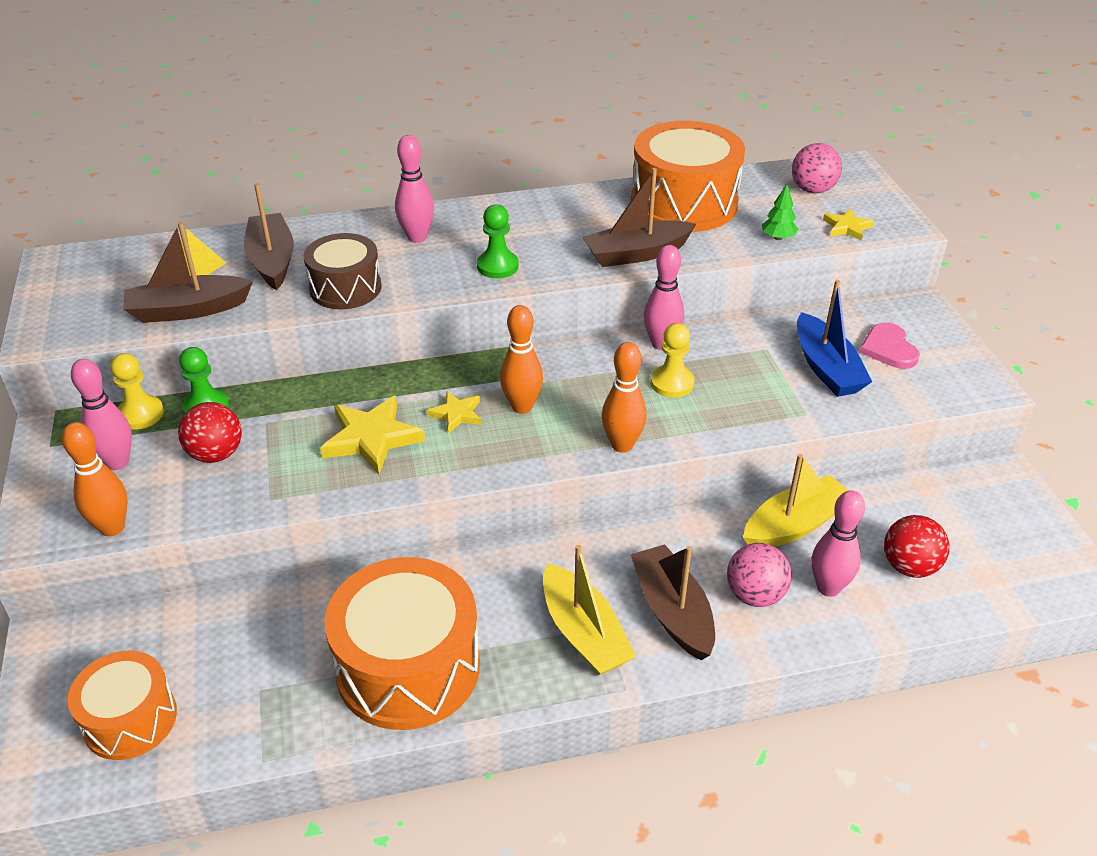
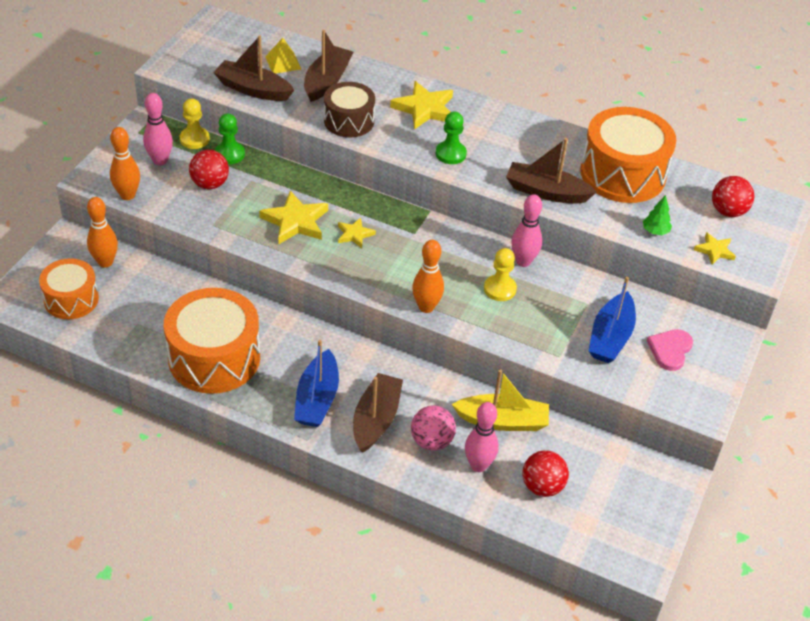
camera: 35 degrees right, 5 degrees up
pink bowling pin [395,135,434,243] -> yellow star [390,81,453,130]
orange bowling pin [500,305,543,414] -> orange bowling pin moved to [87,197,118,268]
yellow boat [543,545,636,675] -> blue boat [294,340,339,427]
pink ball [792,143,842,194] -> red ball [712,176,754,217]

